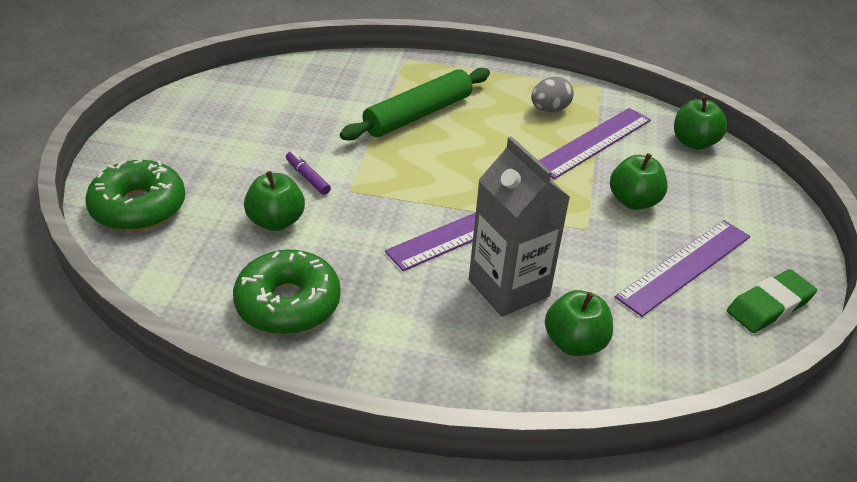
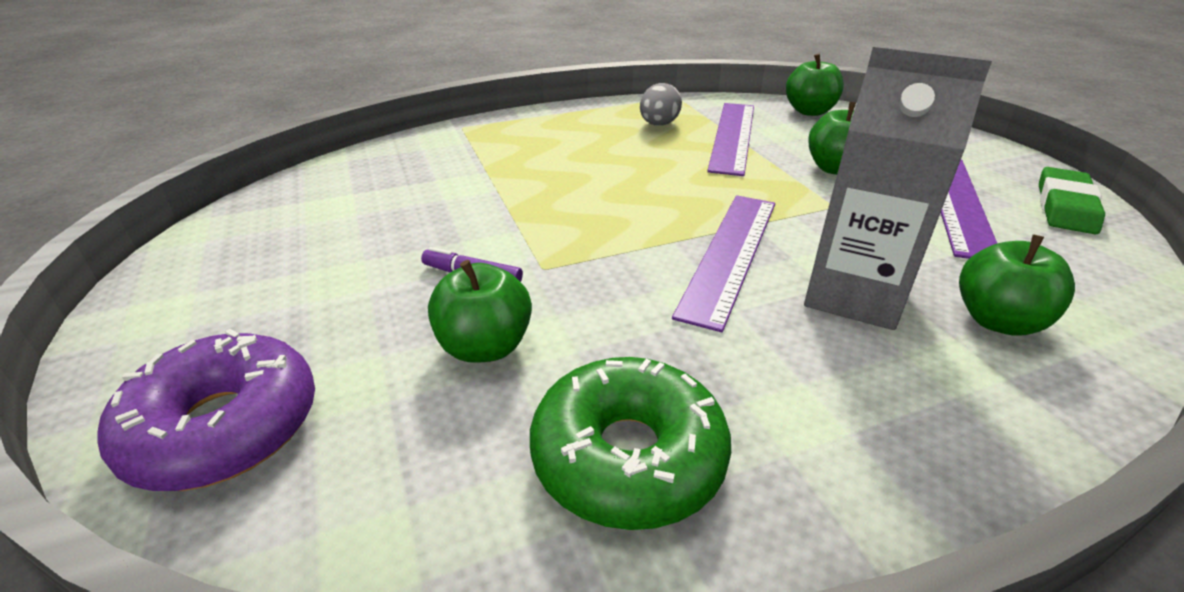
camera: 30 degrees left, 5 degrees down
green donut [85,160,185,231] -> purple donut [98,329,315,491]
green rolling pin [340,68,490,141] -> none

